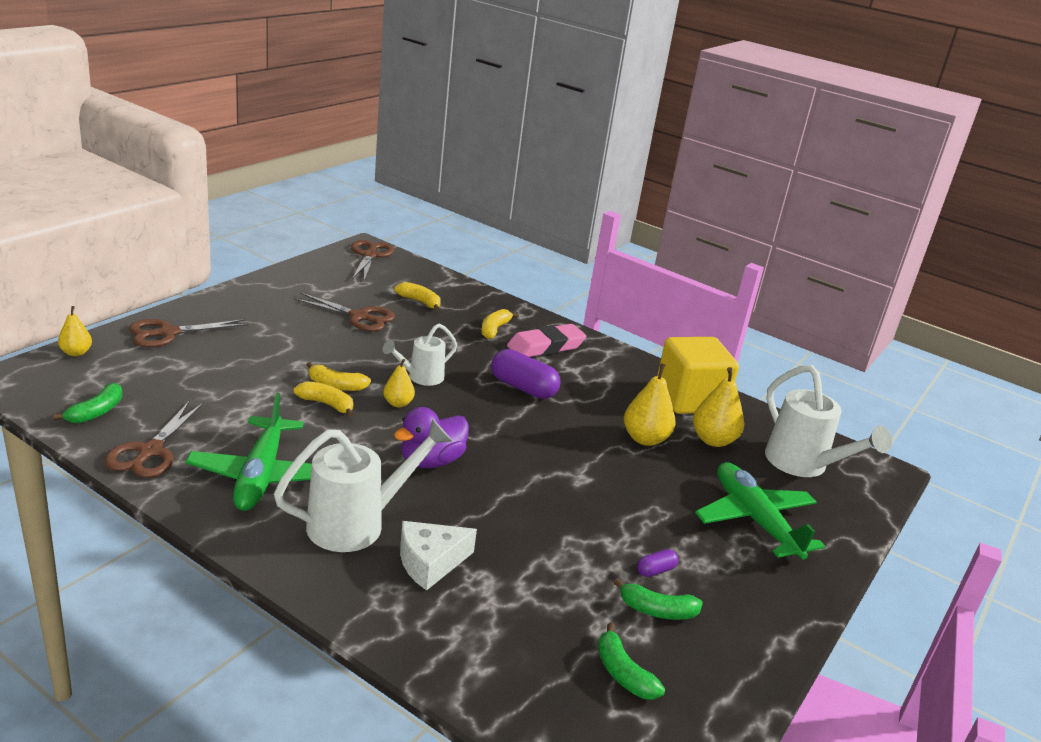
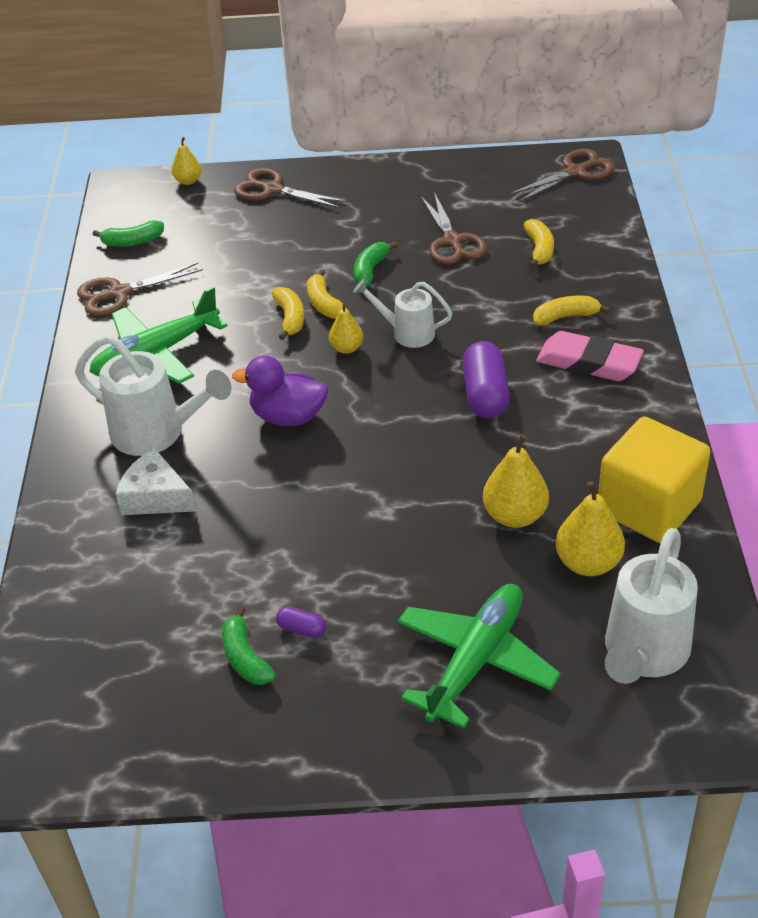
camera: 60 degrees right, 15 degrees up
green banana [598,623,665,700] -> green banana moved to [354,242,398,287]

